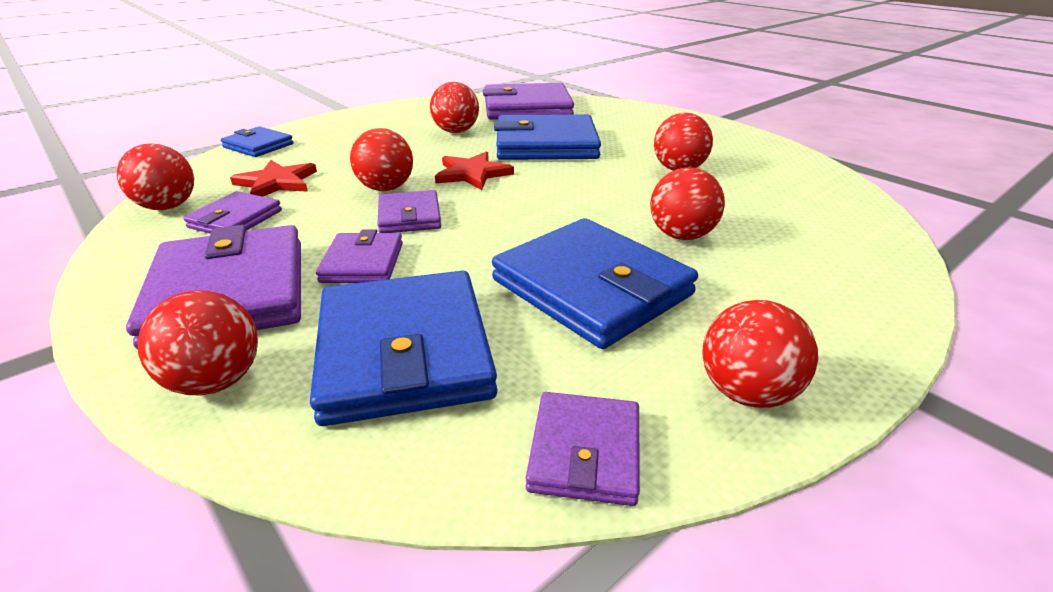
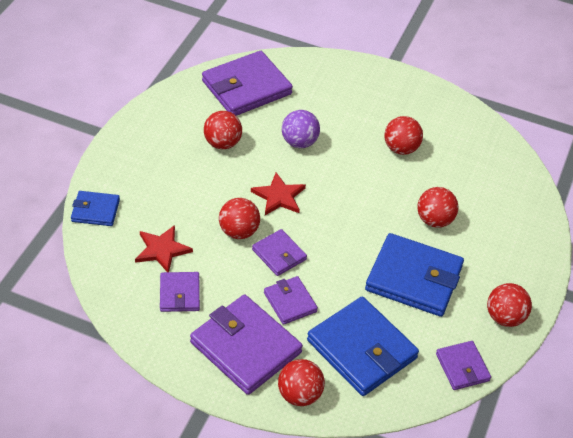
camera: 30 degrees left, 15 degrees up
red ball [117,143,194,210] -> none
blue wallet [494,114,601,160] -> purple ball [282,110,320,148]

